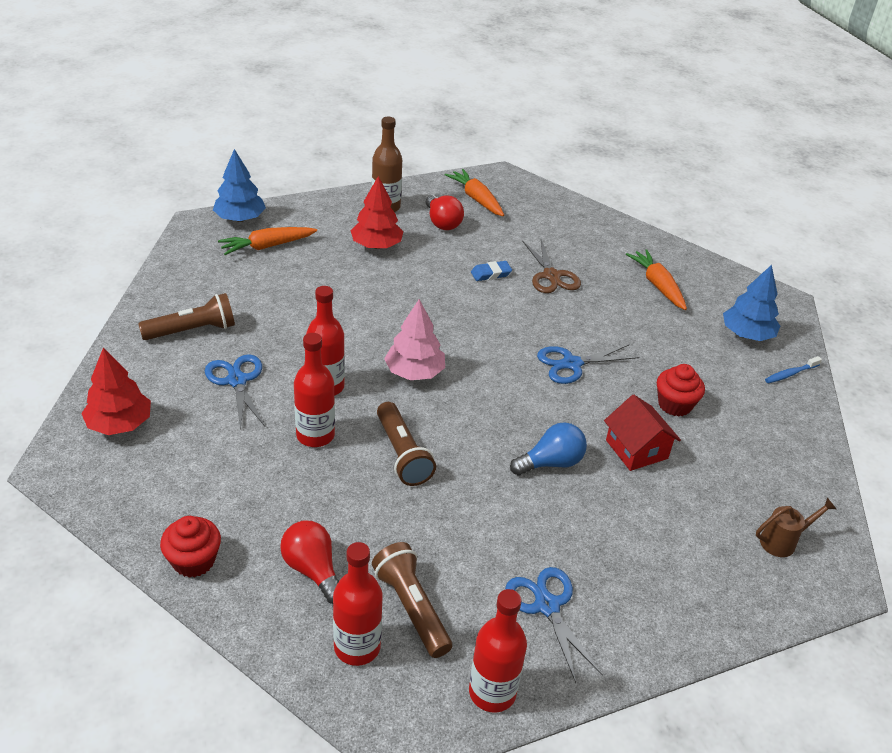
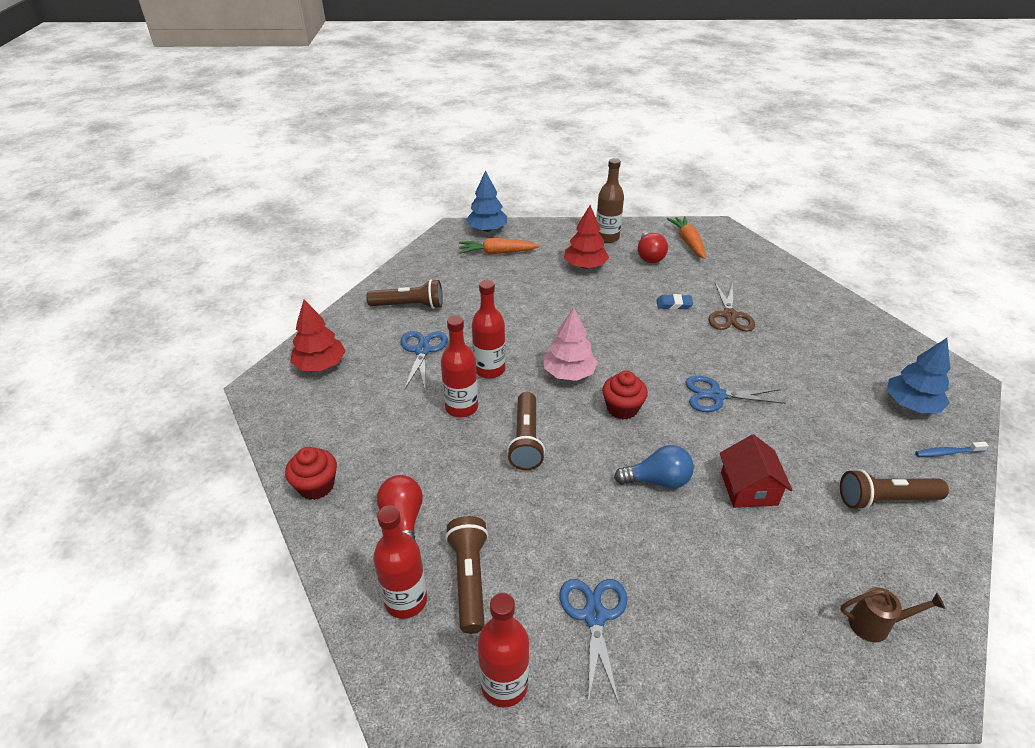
camera: 25 degrees right, 0 degrees up
orange carrot [626,249,687,310] -> none
red cupcake [657,364,705,417] -> red cupcake moved to [602,371,648,419]
none -> brown flashlight [840,469,949,510]

